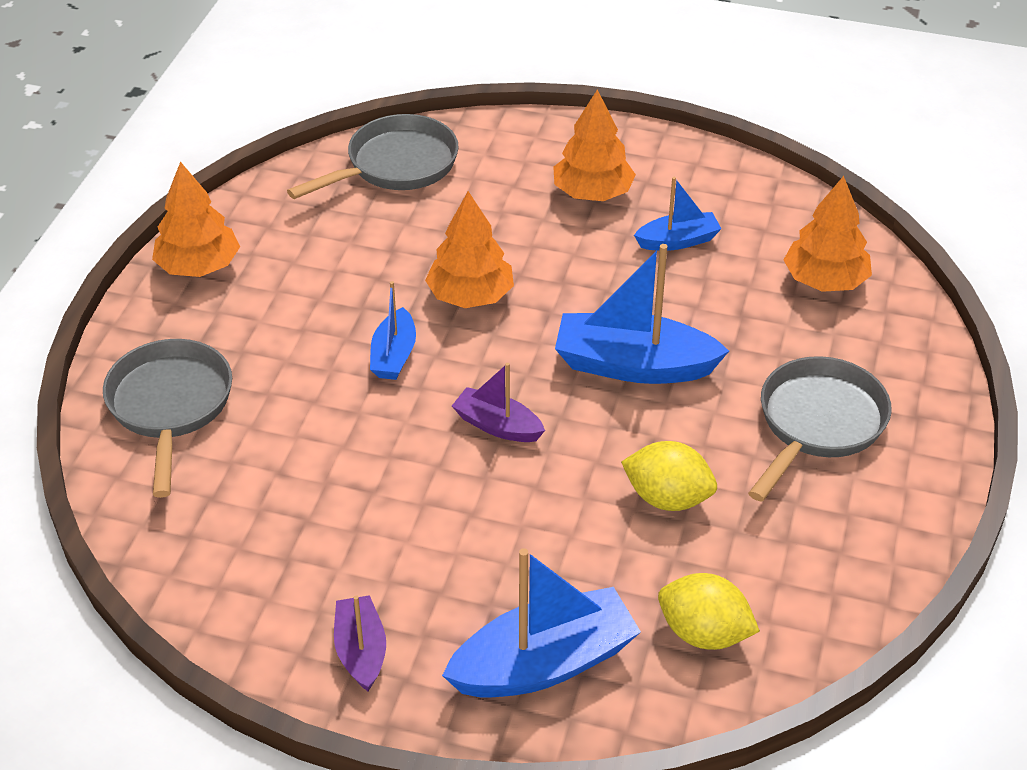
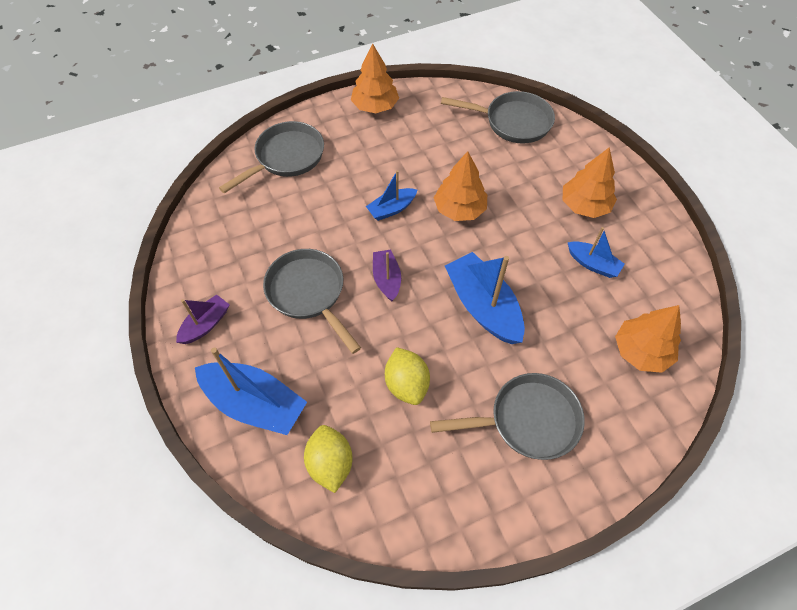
camera: 50 degrees right, 15 degrees up
none -> grey pan [263,249,361,354]

